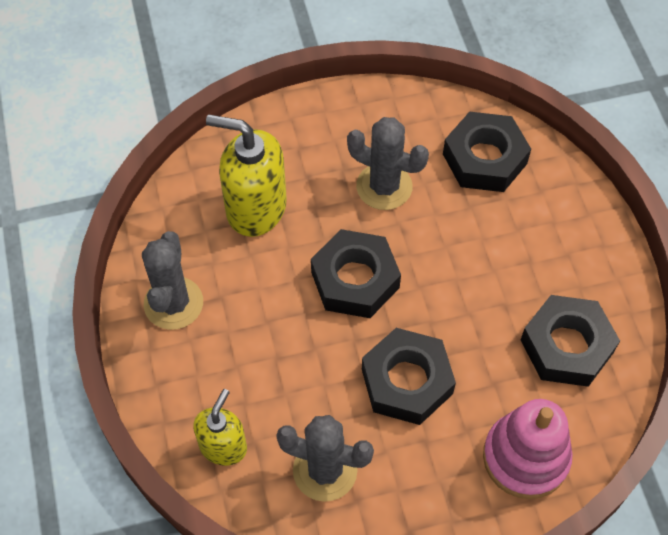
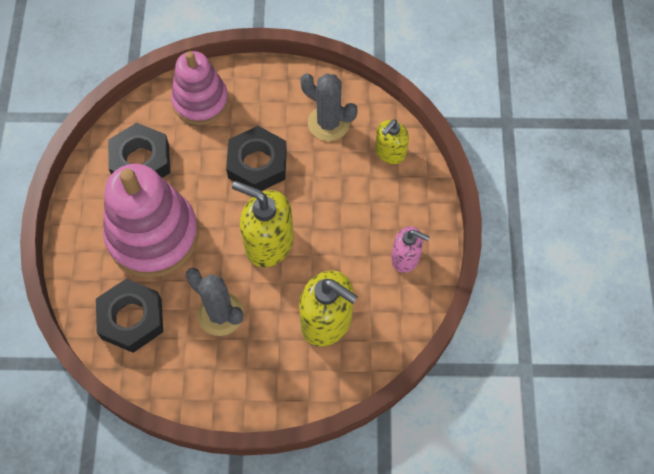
camera: 165 degrees left, 5 degrees up
grey cactus [142,231,203,330] -> pink soap dispenser [391,226,430,273]
black nut [311,229,401,318] -> yellow soap dispenser [232,181,294,267]
none -> pink stacking toy [103,164,199,278]

